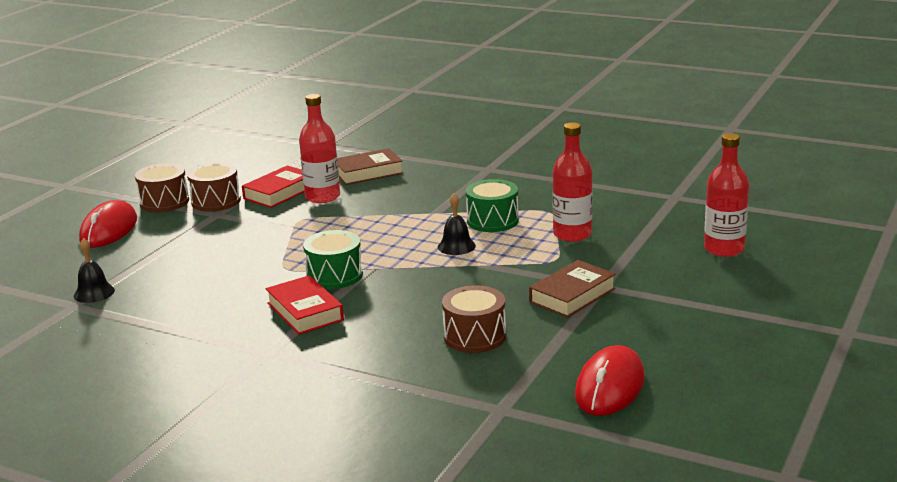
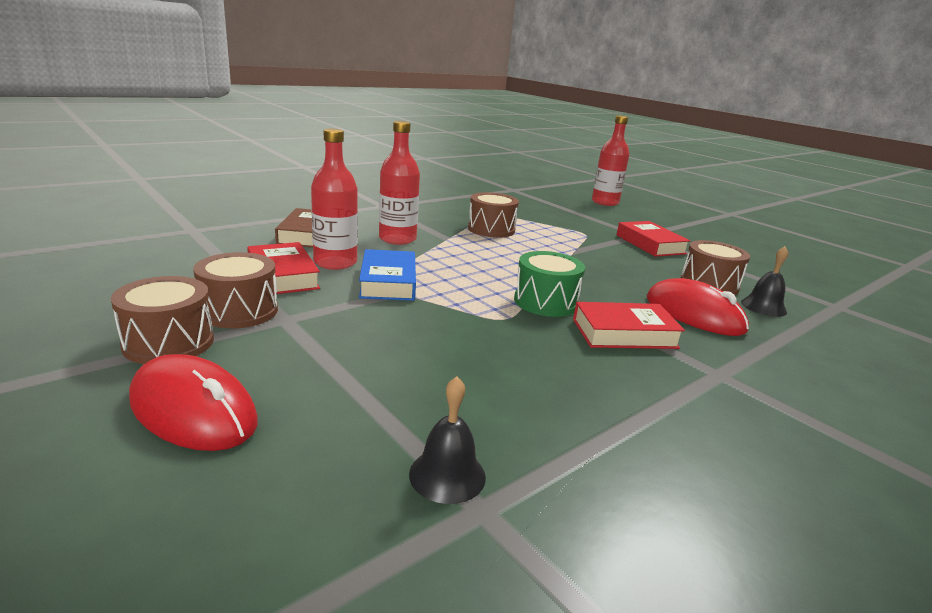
camera: 70 degrees left, 0 degrees up
black bell [438,193,476,255] -> black bell moved to [741,246,788,317]
green drum [466,179,519,232] -> brown drum [468,192,519,238]
brown book [529,260,616,318] -> red book [617,221,690,257]
red bottle [552,122,592,242] -> red bottle moved to [379,121,420,245]
red mouse [575,345,645,416] -> red mouse moved to [647,278,749,336]
none -> blue book [359,249,416,301]

